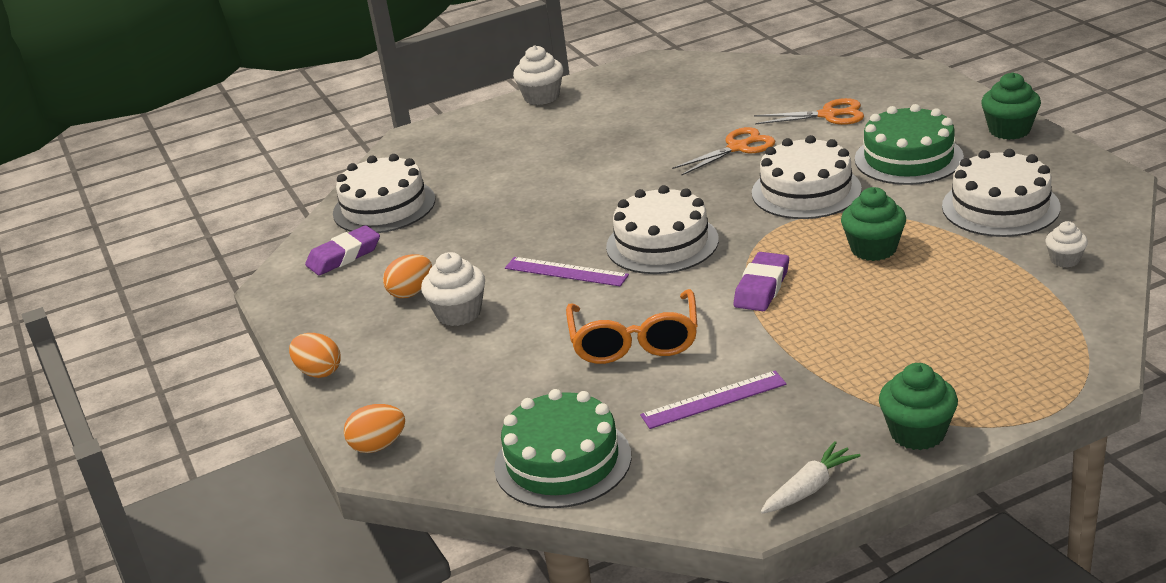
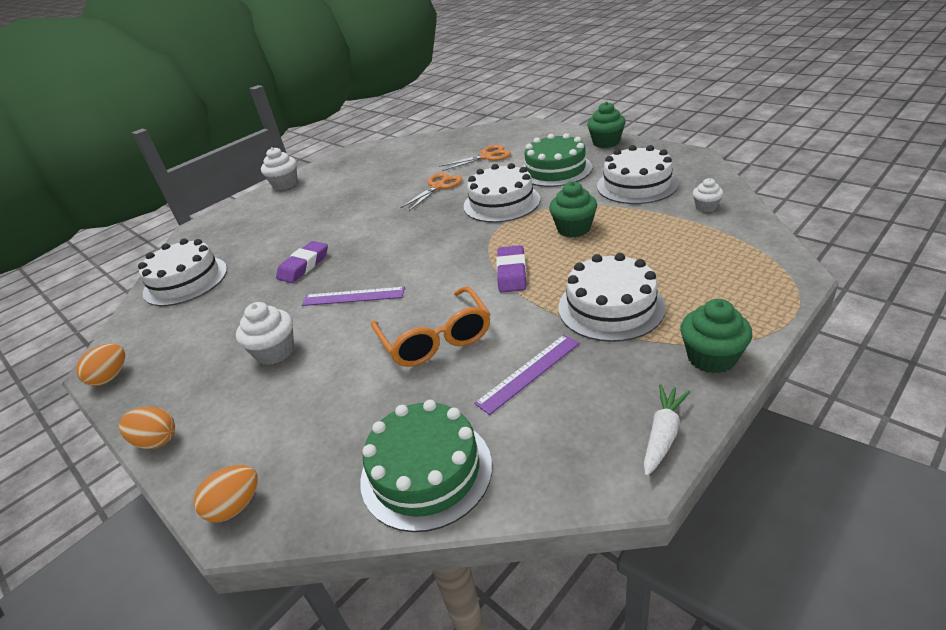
camera: 20 degrees left, 5 degrees up
purple eraser [305,225,380,275] -> purple eraser moved to [276,241,328,283]
orange egg [383,254,432,298] -> orange egg moved to [76,343,125,386]
white cake [606,185,719,274] -> white cake moved to [558,253,666,342]

